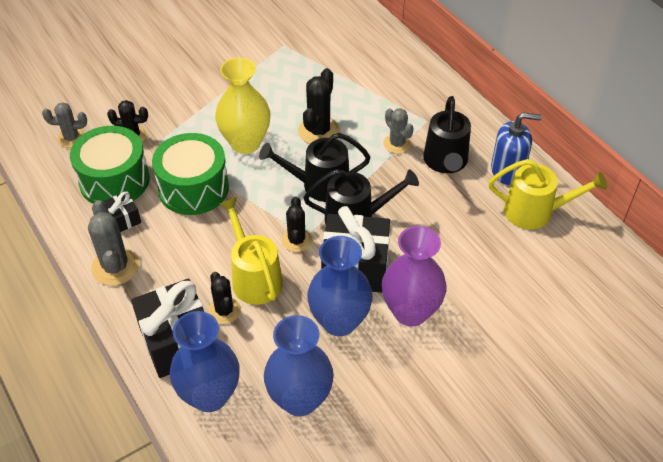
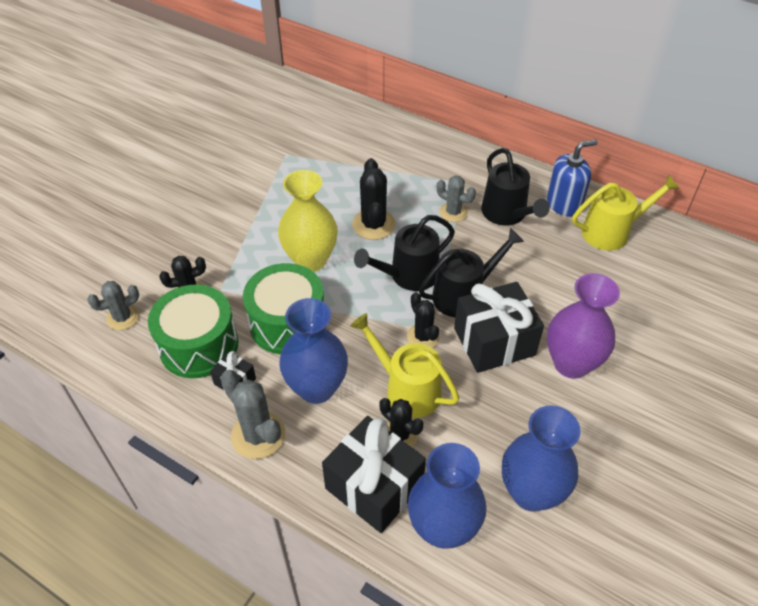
camera: 25 degrees left, 0 degrees up
blue vase [307,236,373,336] -> blue vase moved to [279,298,348,404]

